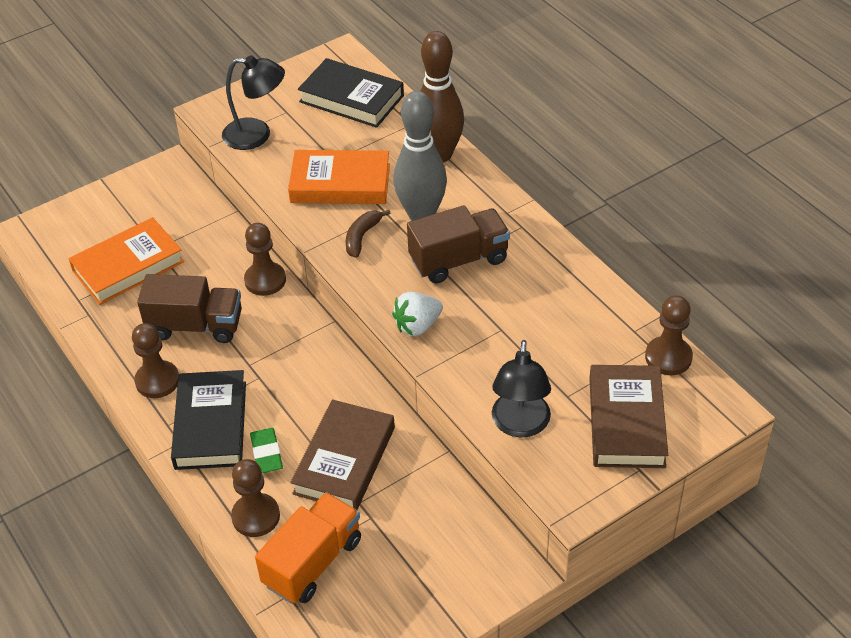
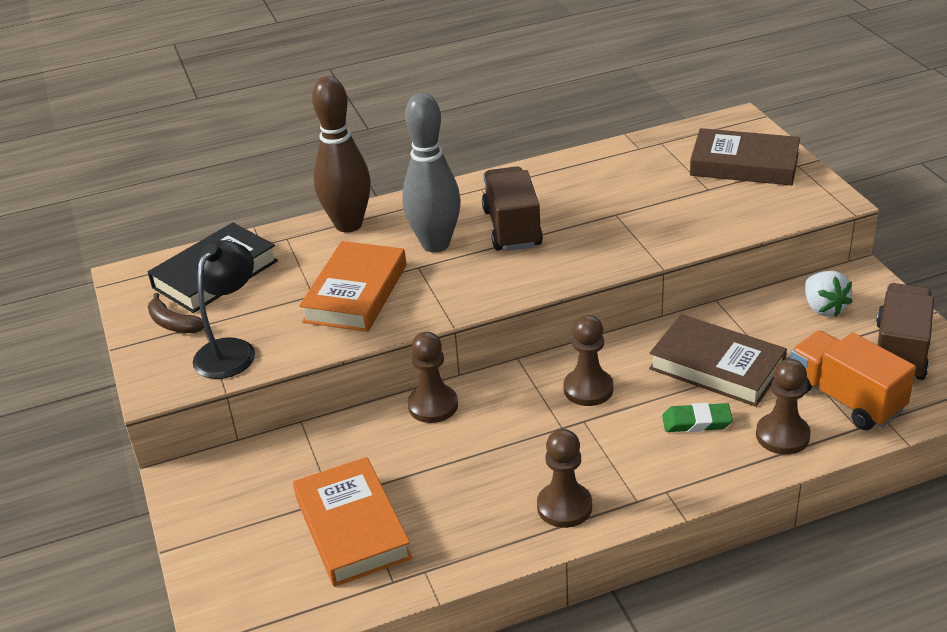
camera: 75 degrees left, 10 degrees down
brown truck [137,274,242,343] -> brown truck moved to [876,283,934,380]
black book [171,370,246,470] -> none
brown banana [345,210,391,258] -> brown banana moved to [148,293,205,333]
white strawberry [392,292,443,336] -> white strawberry moved to [805,271,853,317]
black lamp [492,340,551,437] -> none
brown pawn [645,296,693,375] -> brown pawn moved to [563,315,614,406]

